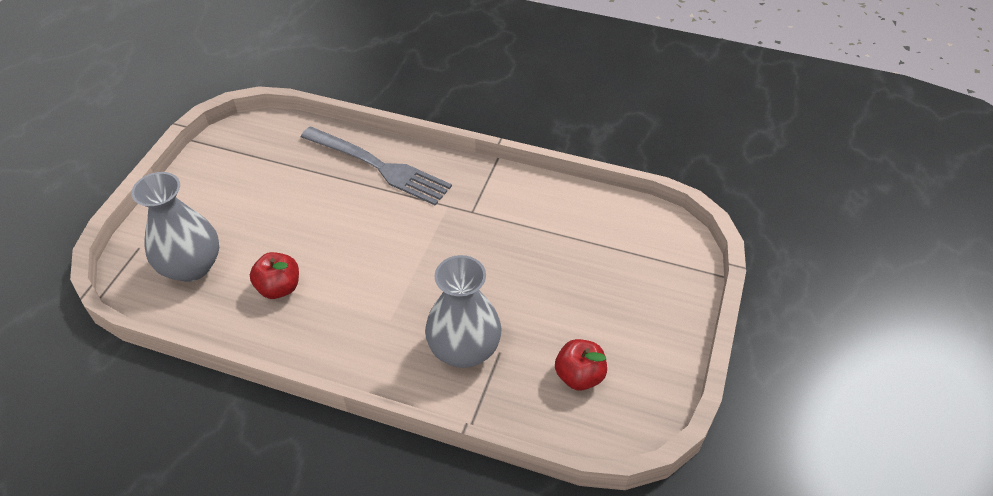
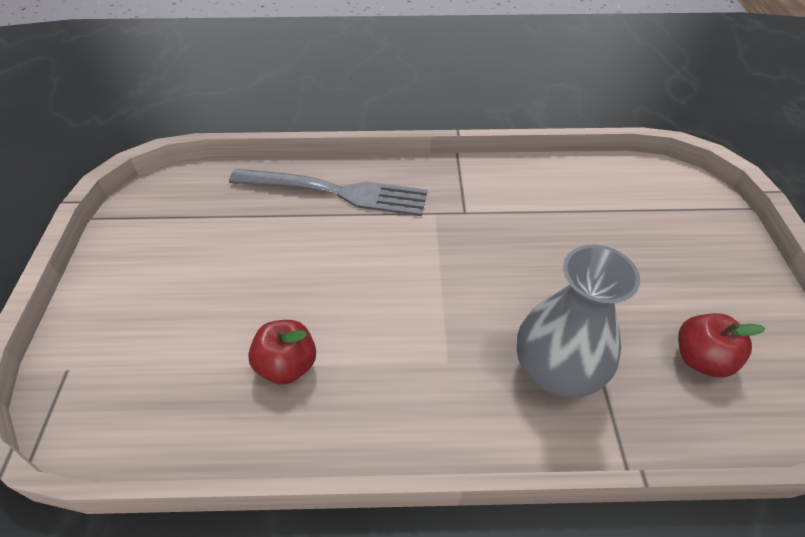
camera: 20 degrees left, 0 degrees up
grey vase [131,172,219,282] -> none

